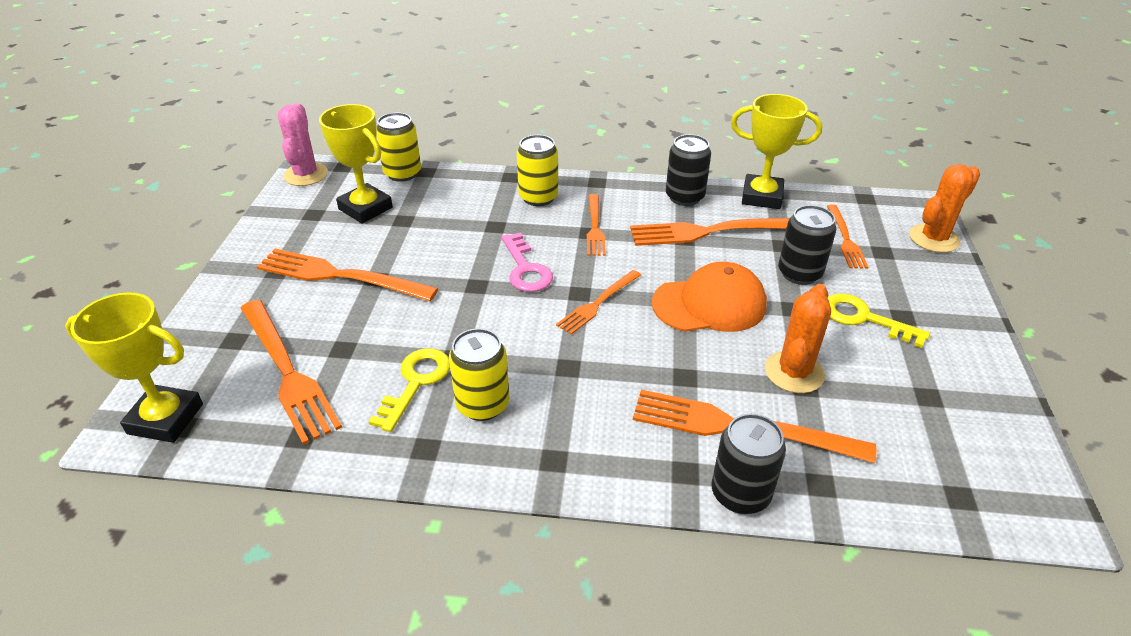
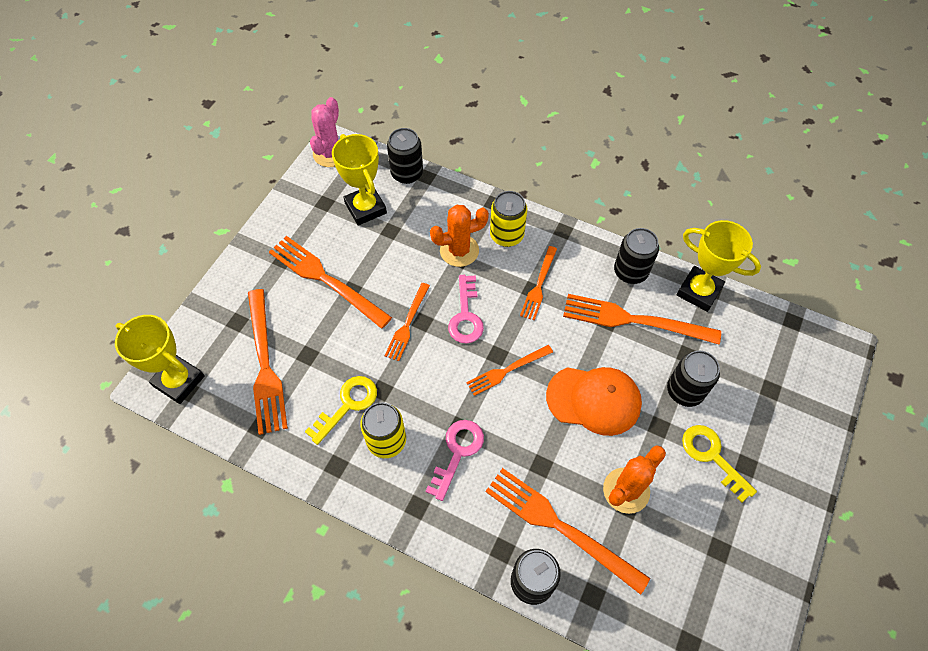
camera: 20 degrees right, 20 degrees up
yellow can [376,113,421,182] -> black can [387,128,423,184]
orange fork [827,204,868,268] -> orange fork moved to [384,283,430,361]
orange cactus [909,164,980,253] -> orange cactus moved to [430,205,489,267]
none -> pink key [426,420,484,501]

